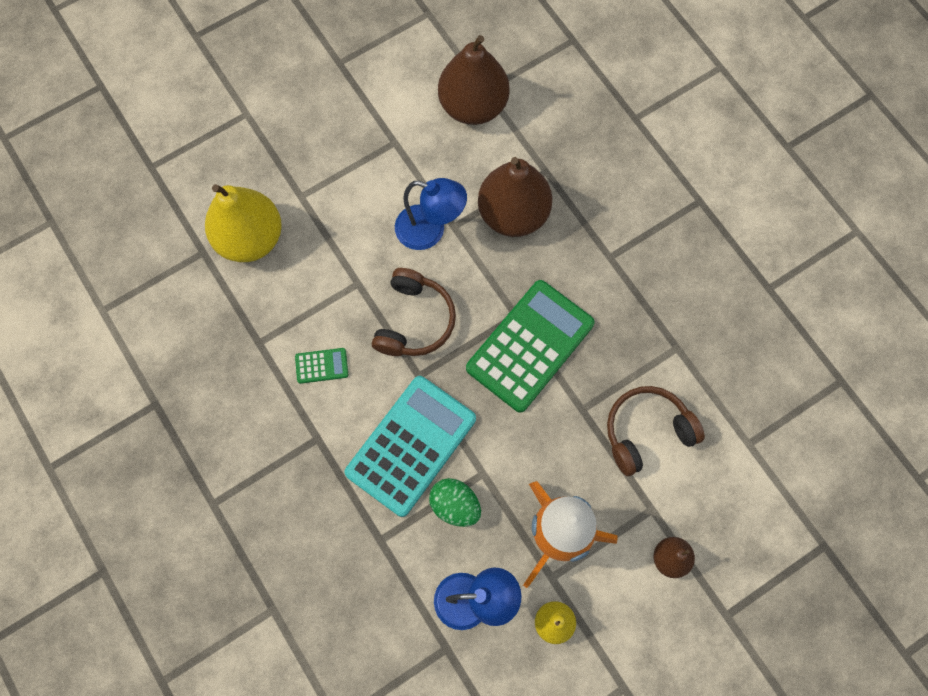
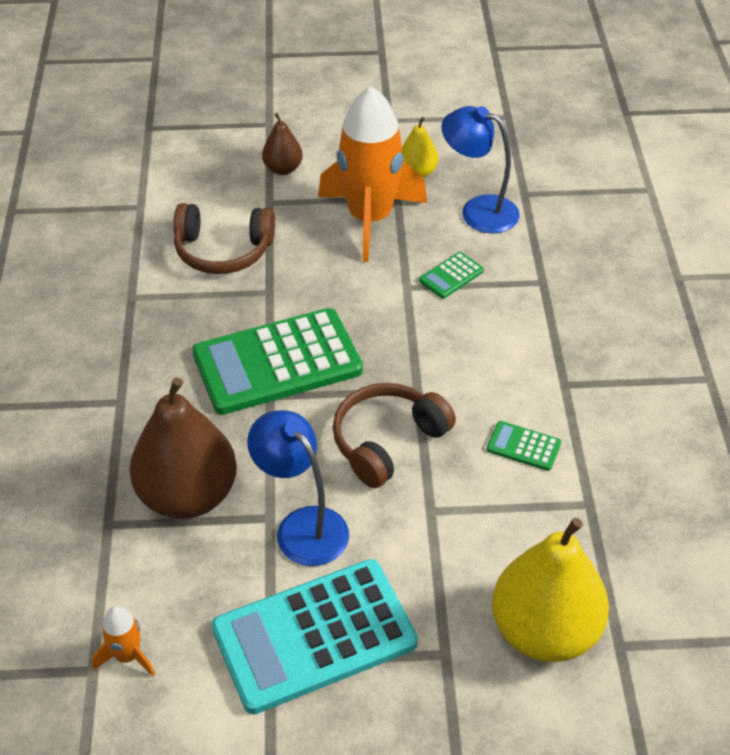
camera: 150 degrees left, 25 degrees down
turquoise calculator [344,376,476,517] -> turquoise calculator moved to [212,559,418,714]
green egg [429,478,481,527] -> green calculator [419,252,484,298]
brown pear [438,35,510,125] -> orange rocket [92,606,155,676]

